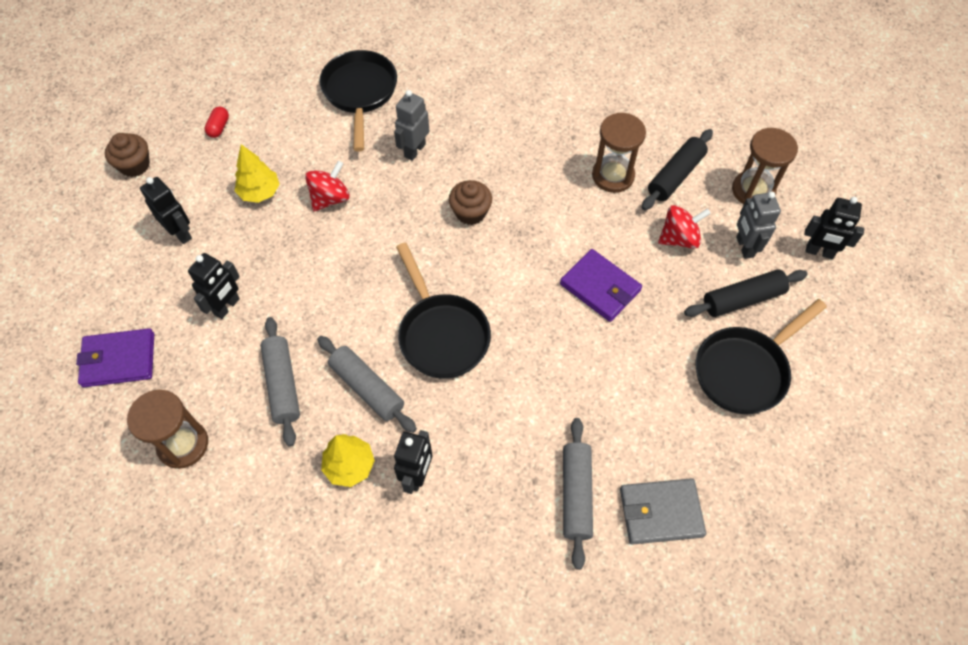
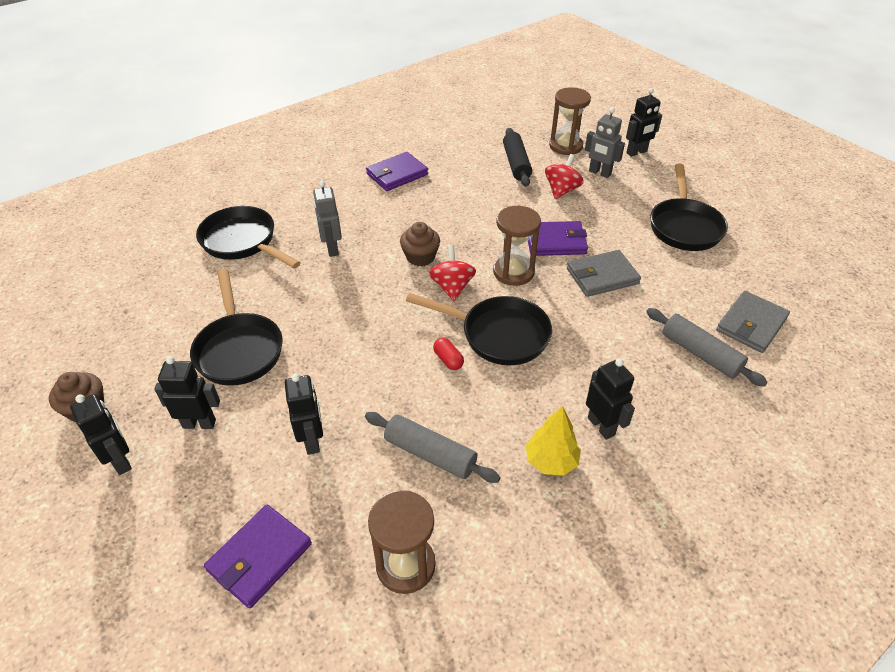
camera: 45 degrees left, 15 degrees down
red capsule [205,107,229,138] -> red capsule moved to [433,338,464,370]
yellow tree [235,144,280,203] -> black pan [190,269,283,386]
red spinning top [305,161,350,211] -> red spinning top moved to [429,245,476,301]
grey rolling pin [317,336,417,433] -> none
brown hourglass [592,113,646,193] -> brown hourglass moved to [493,206,541,286]
black rolling pin [684,269,808,317] -> none
none -> black robot [70,394,132,475]
none -> purple wallet [366,152,428,191]
none -> grey wallet [567,250,641,297]

